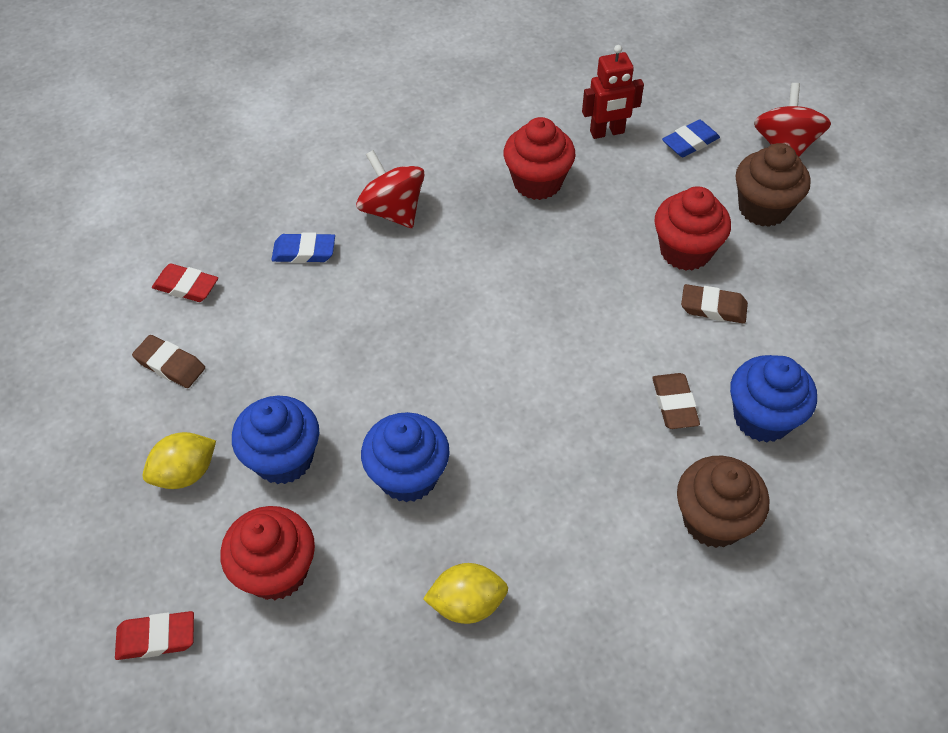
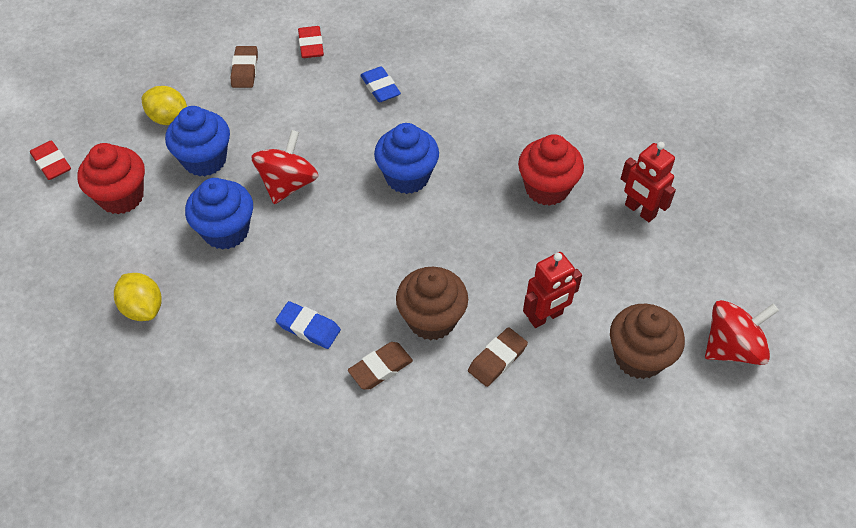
camera: 60 degrees right, 0 degrees up
red spinning top [356,150,425,228] -> red spinning top moved to [251,130,318,204]
red cupcake [655,186,731,271] -> red robot [523,252,582,328]
blue eraser [662,120,720,157] -> blue eraser moved to [276,301,341,349]
brown cupcake [677,456,769,548] -> brown cupcake moved to [396,267,468,341]
brown eraser [681,284,748,324] -> brown eraser turned 60 degrees clockwise [468,327,528,387]
blue cupcake [730,355,817,442] -> blue cupcake moved to [374,123,439,194]

